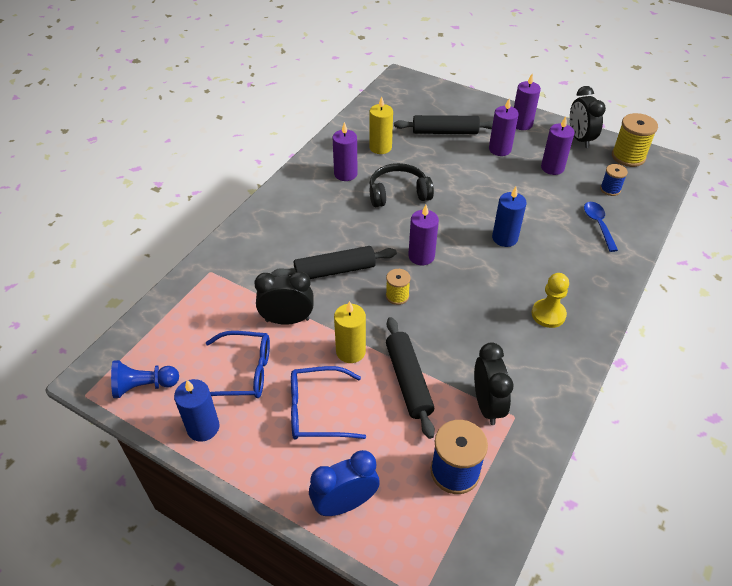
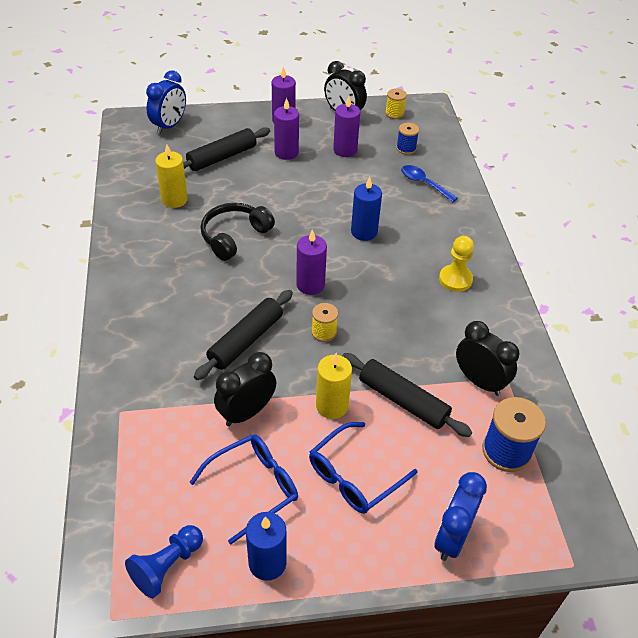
camera: 40 degrees left, 0 degrees up
purple candle [333,122,358,181] -> none
yellow spool [612,113,658,167] -> yellow spool [385,88,407,119], size x0.58
none -> blue clock [146,70,186,134]

